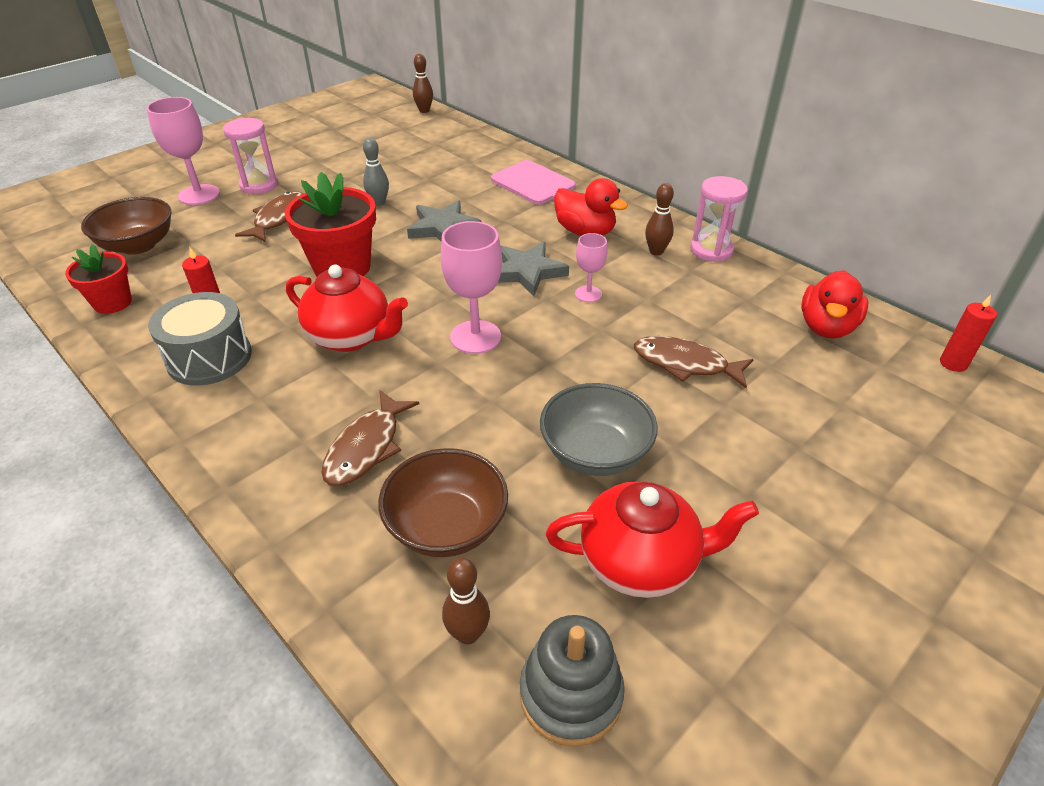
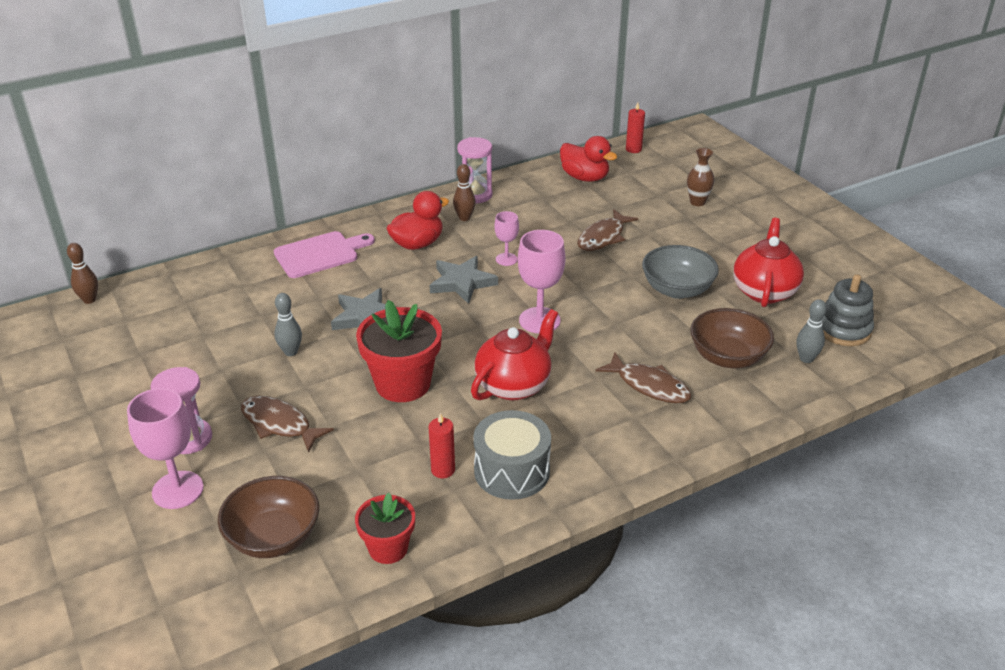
camera: 75 degrees left, 5 degrees down
brown bowling pin [442,558,490,644] -> grey bowling pin [797,299,827,363]
none -> brown vase [687,148,714,206]

